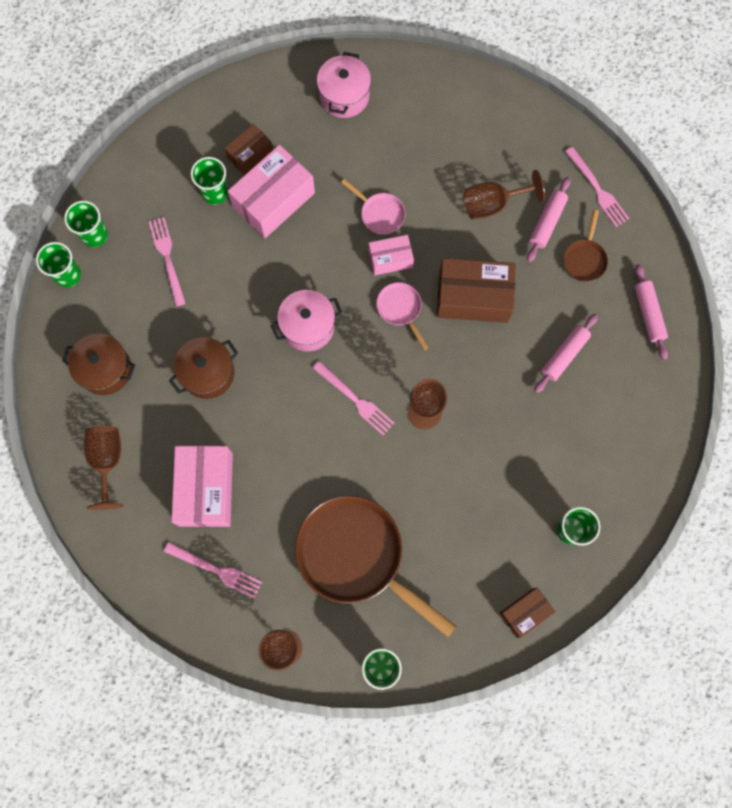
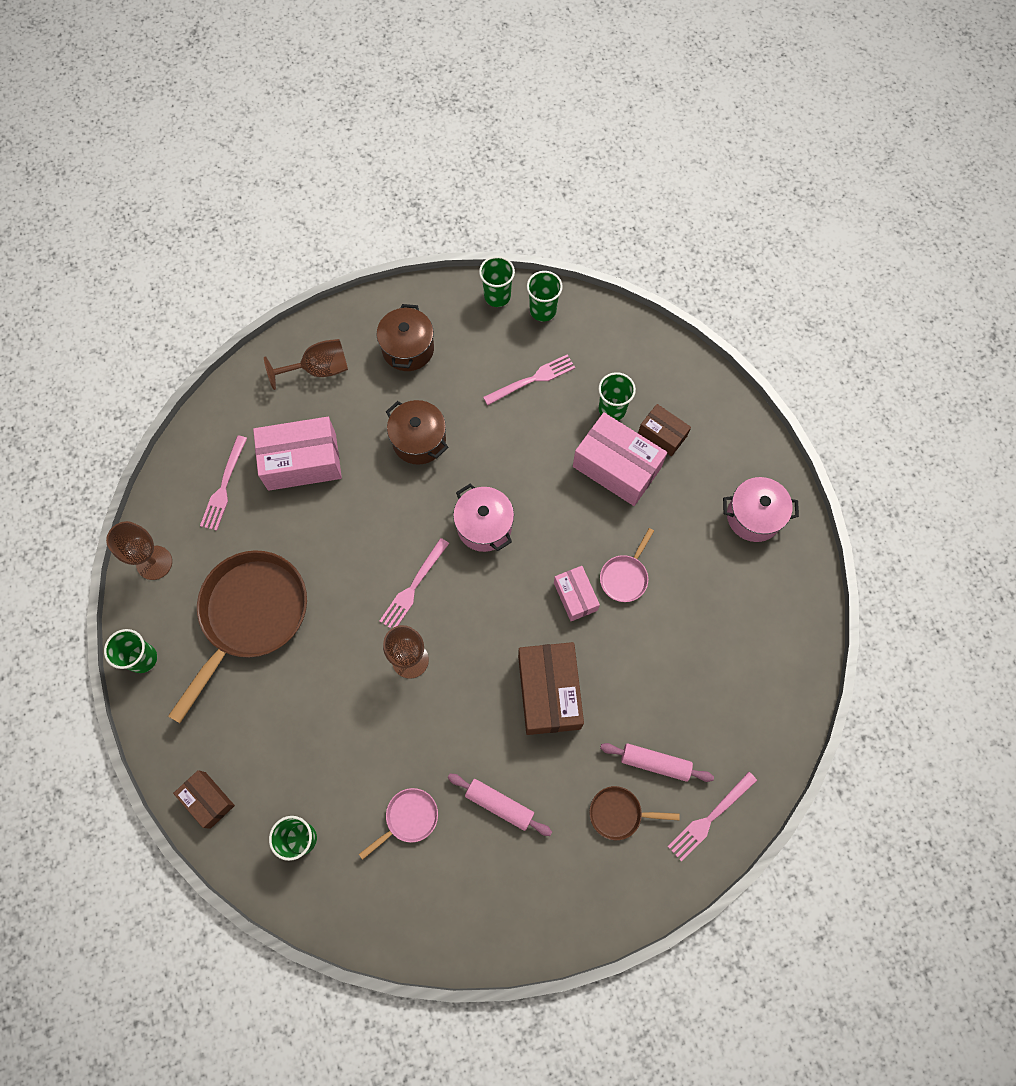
camera: 80 degrees right, 5 degrees down
pink pan [376,282,429,350] -> pink pan moved to [359,788,438,860]
brown goblet [464,170,545,220] -> none
pink rolling pin [635,264,668,360] -> none

